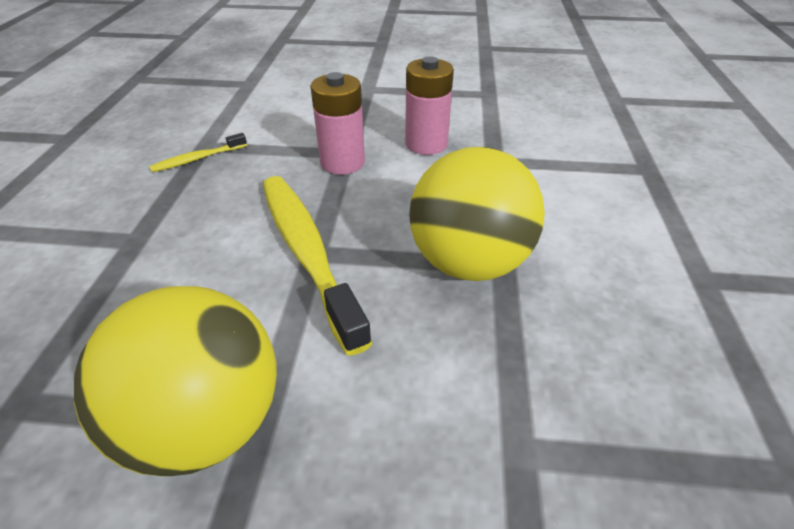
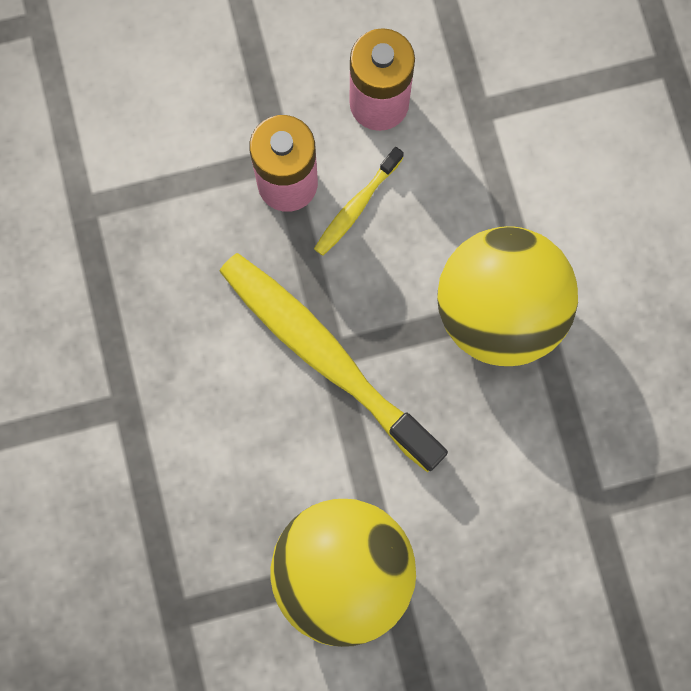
camera: 20 degrees left, 35 degrees up
yellow toothbrush [149,133,247,172] -> yellow toothbrush moved to [314,147,404,256]

